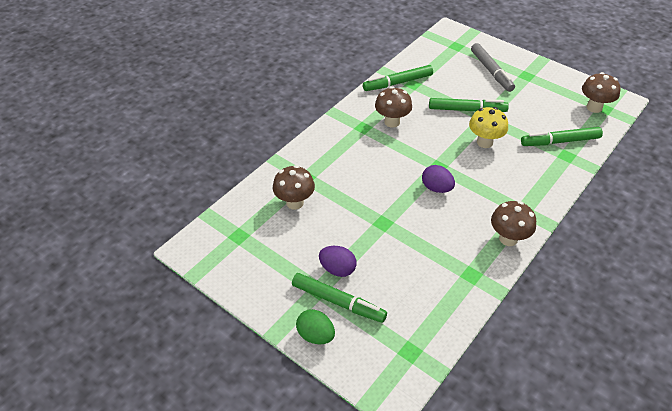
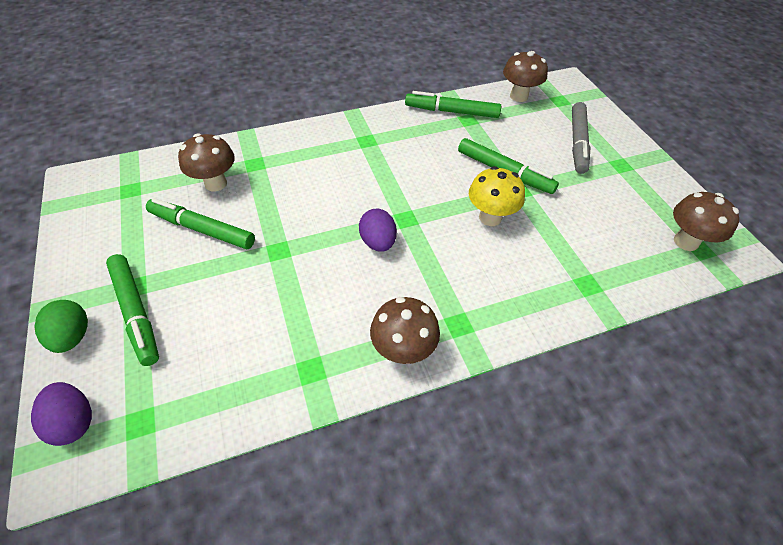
camera: 30 degrees right, 5 degrees up
purple egg [319,246,357,277] -> purple egg moved to [31,382,92,446]
brown mushroom [375,87,412,128] -> brown mushroom moved to [503,51,548,102]
green marker [521,127,603,146] -> green marker moved to [146,198,255,249]

